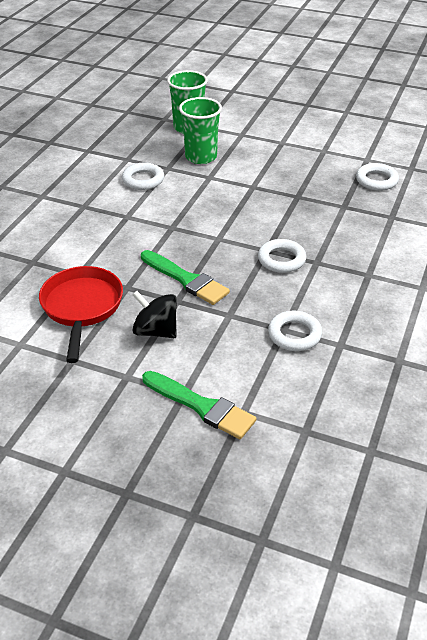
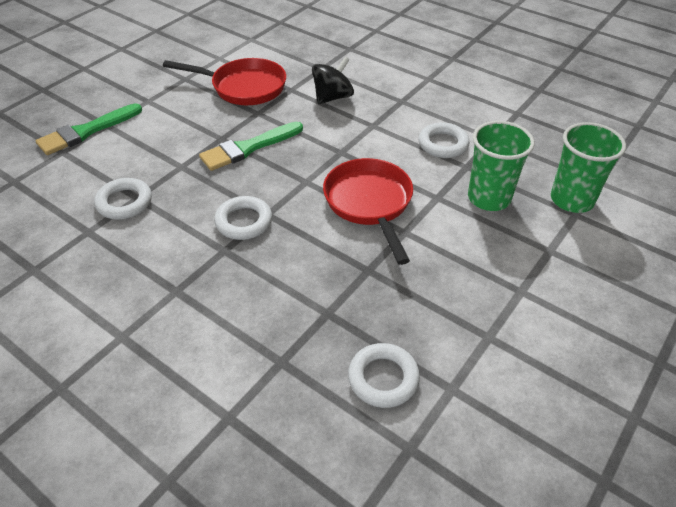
camera: 105 degrees right, 5 degrees up
black spinning top [132,291,177,338] -> black spinning top moved to [312,57,354,104]
none -> red pan [323,158,413,265]

